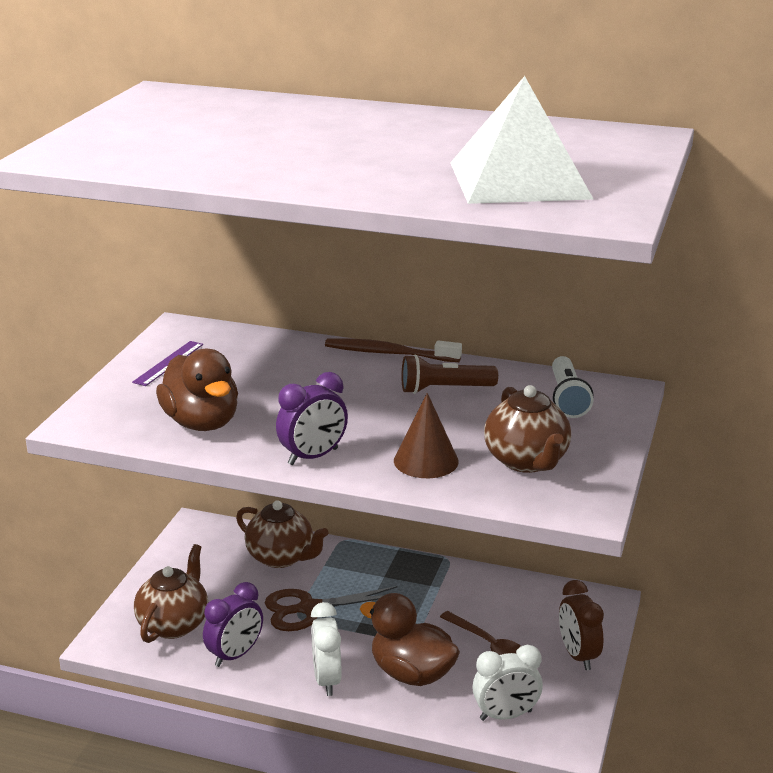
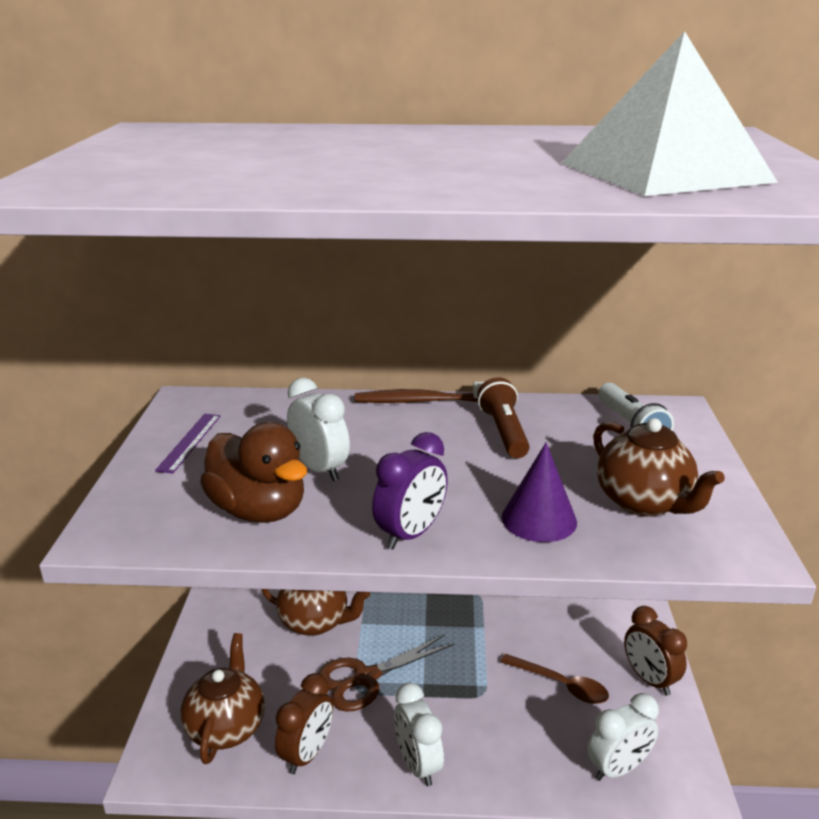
camera: 15 degrees left, 0 degrees up
purple clock [203,582,263,667] -> brown clock [275,673,333,774]
brown duck [360,593,460,686] -> none
brown cone [394,393,459,478] -> purple cone [502,442,577,542]
brown flashlight [401,354,498,394] -> brown flashlight turned 105 degrees clockwise [477,377,530,458]
none -> white clock [287,378,350,481]

